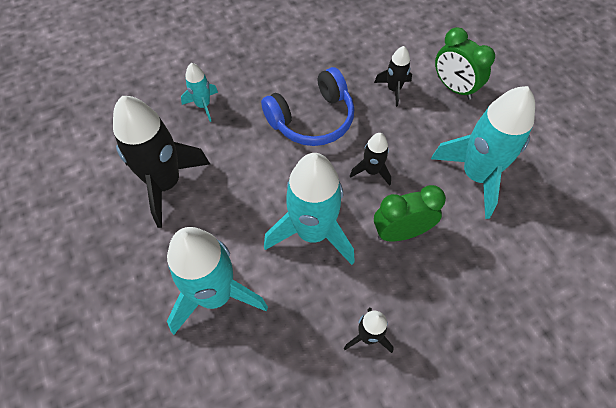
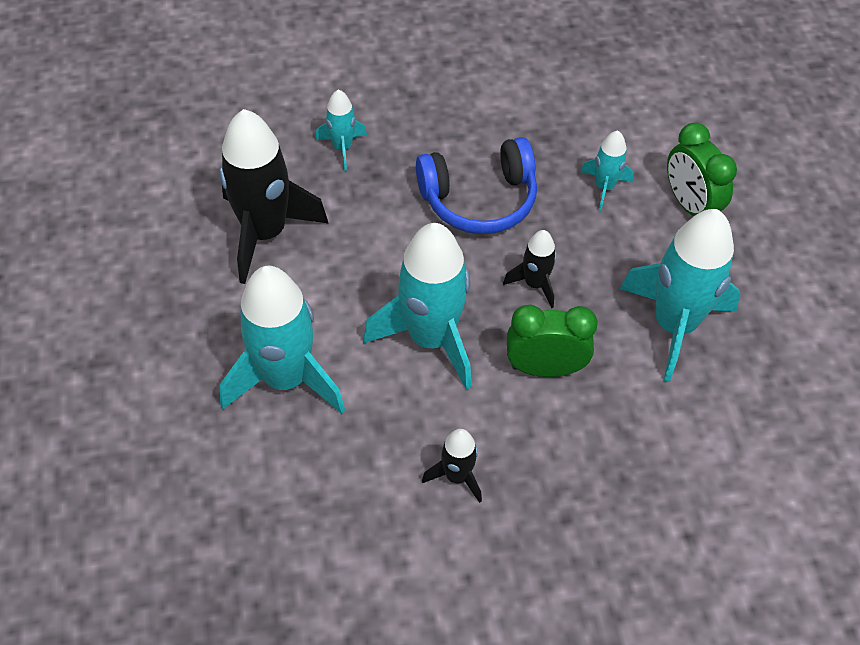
camera: 15 degrees right, 5 degrees down
black rocket [374,46,412,107] -> turquoise rocket [581,130,634,211]

